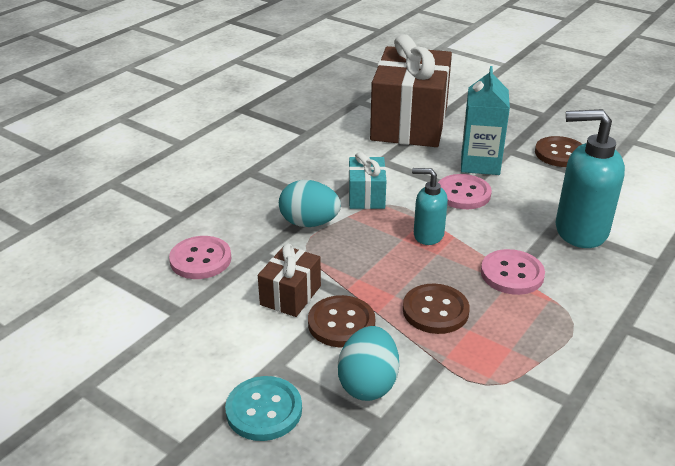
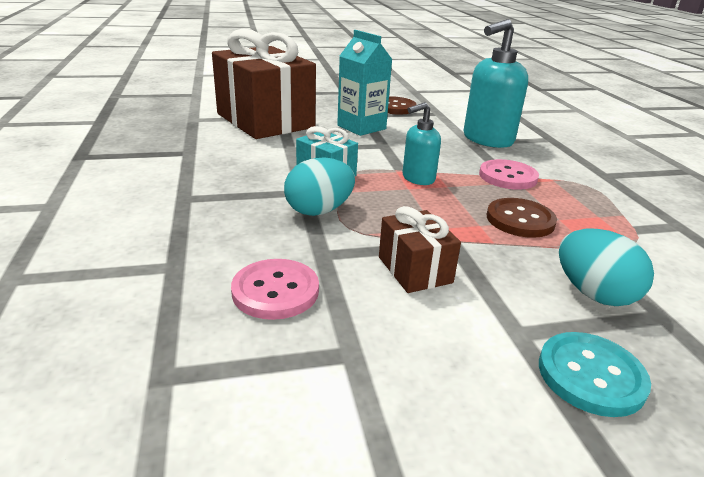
camera: 50 degrees left, 5 degrees down
brown button [308,295,375,347] -> none
pink button [438,174,492,209] -> none

